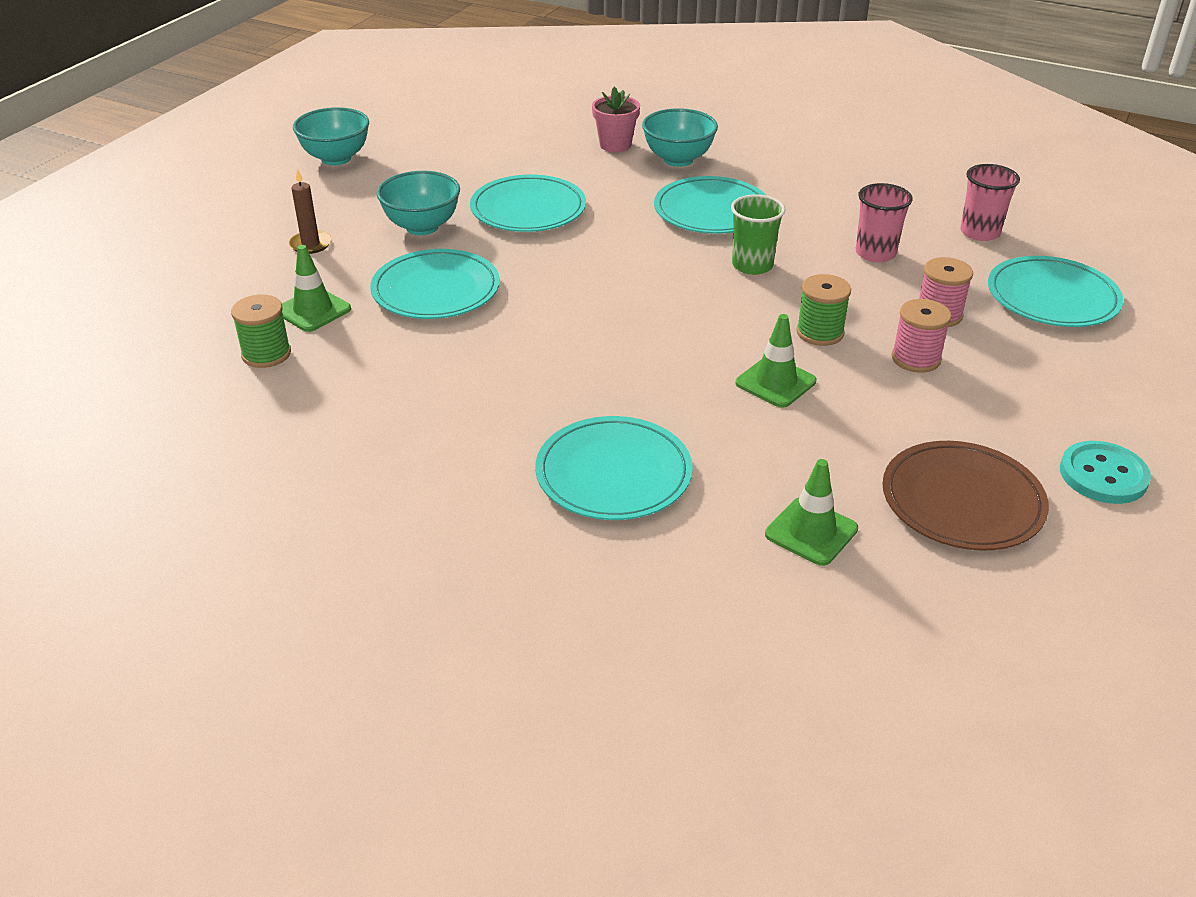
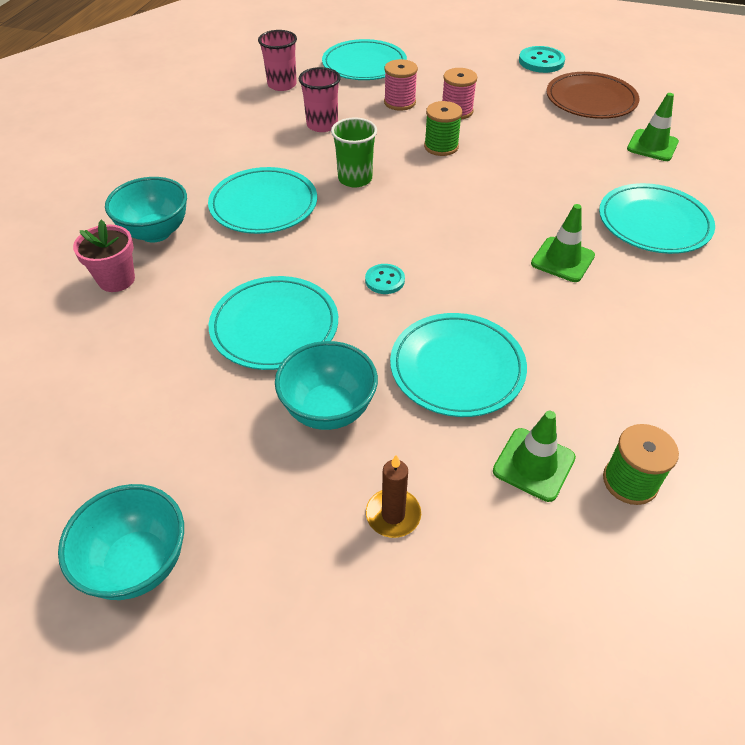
camera: 100 degrees left, 10 degrees up
green traffic cone [735,314,816,408] -> green traffic cone moved to [531,204,595,282]
none -> turquoise button [365,264,405,294]

